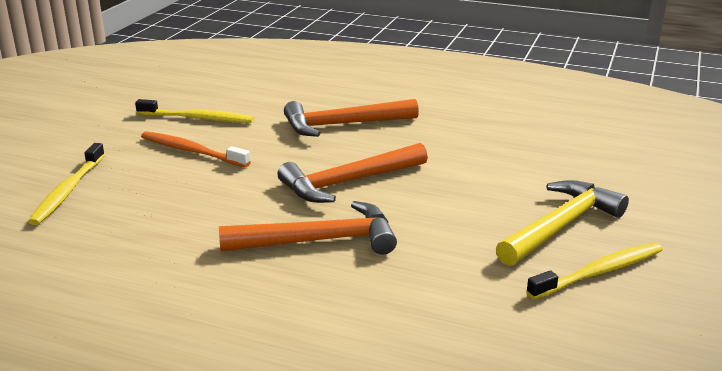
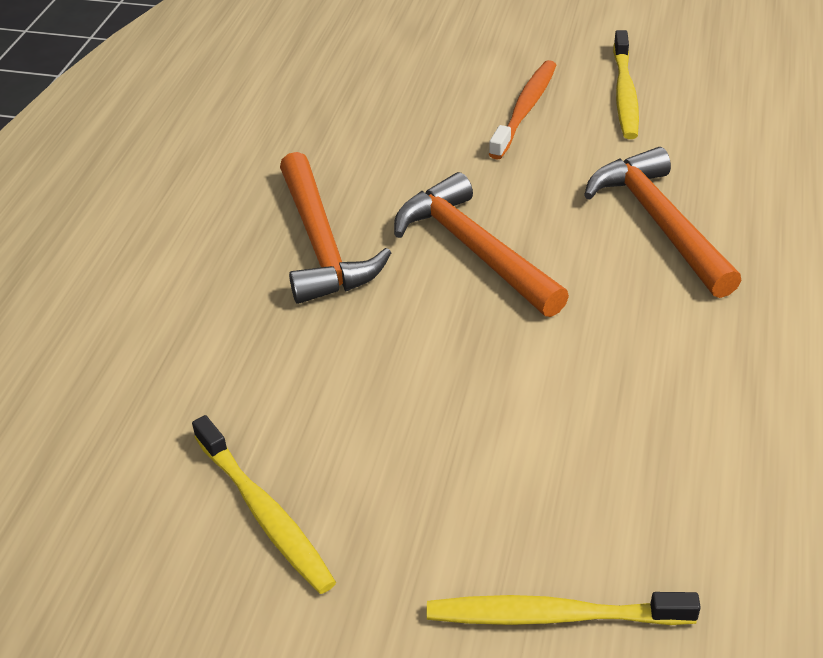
camera: 85 degrees right, 15 degrees up
yellow toothbrush [28,143,105,225] -> yellow toothbrush moved to [427,592,701,625]
yellow hammer [496,180,629,266] -> none

